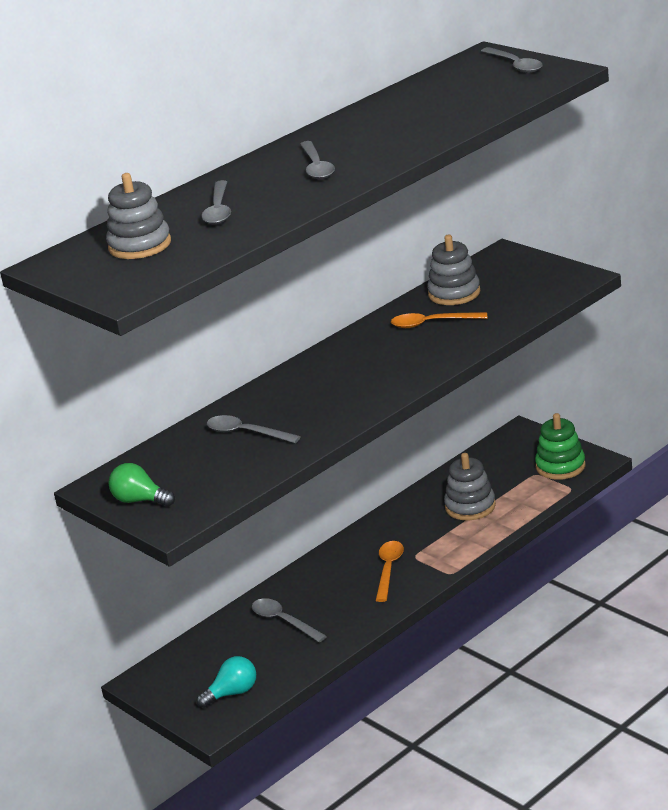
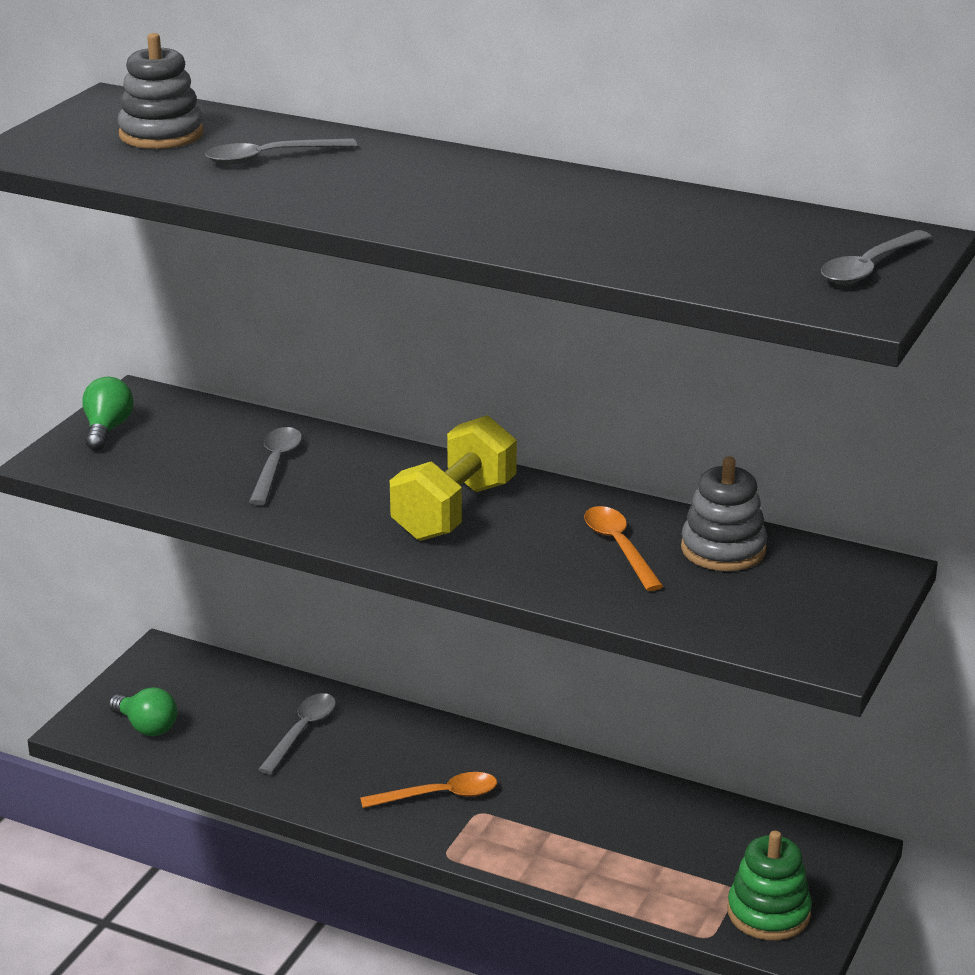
camera: 65 degrees right, 0 degrees up
turquoise light bulb [197,656,256,708] -> green light bulb [109,687,177,736]
grey spoon [300,141,335,179] -> none
grey stacking toy [444,453,496,520] -> none
none -> yellow dumbbell [390,415,517,541]

